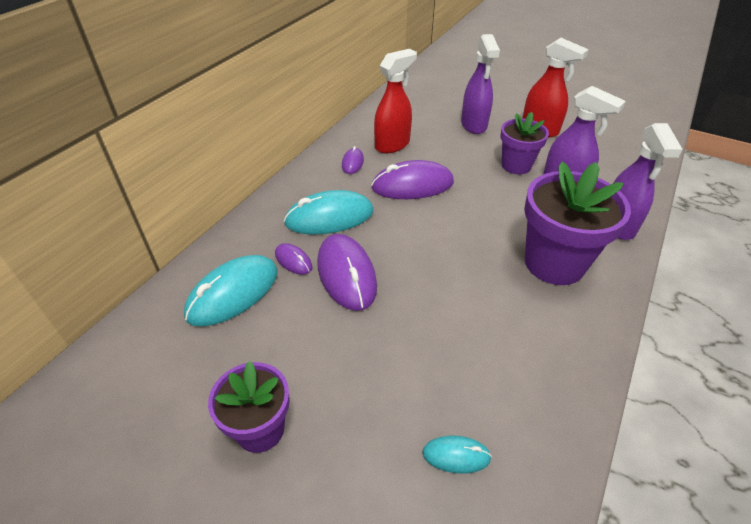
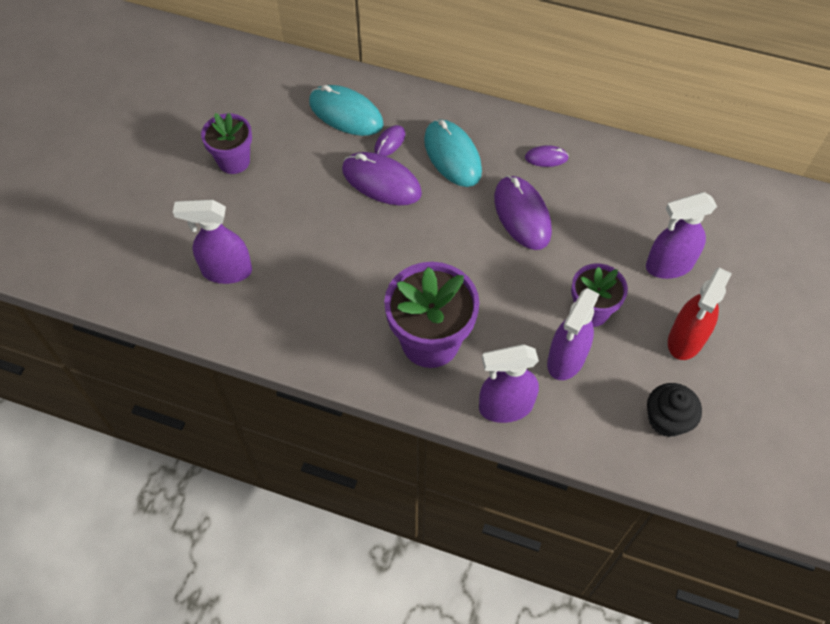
camera: 80 degrees right, 15 degrees up
purple mouse [317,234,377,311] -> purple mouse turned 60 degrees clockwise [342,152,422,205]
red spray bottle [374,49,417,153] -> none
turquoise mouse [422,436,492,473] -> purple spray bottle [173,200,252,284]
none -> black cupcake [647,383,702,437]

